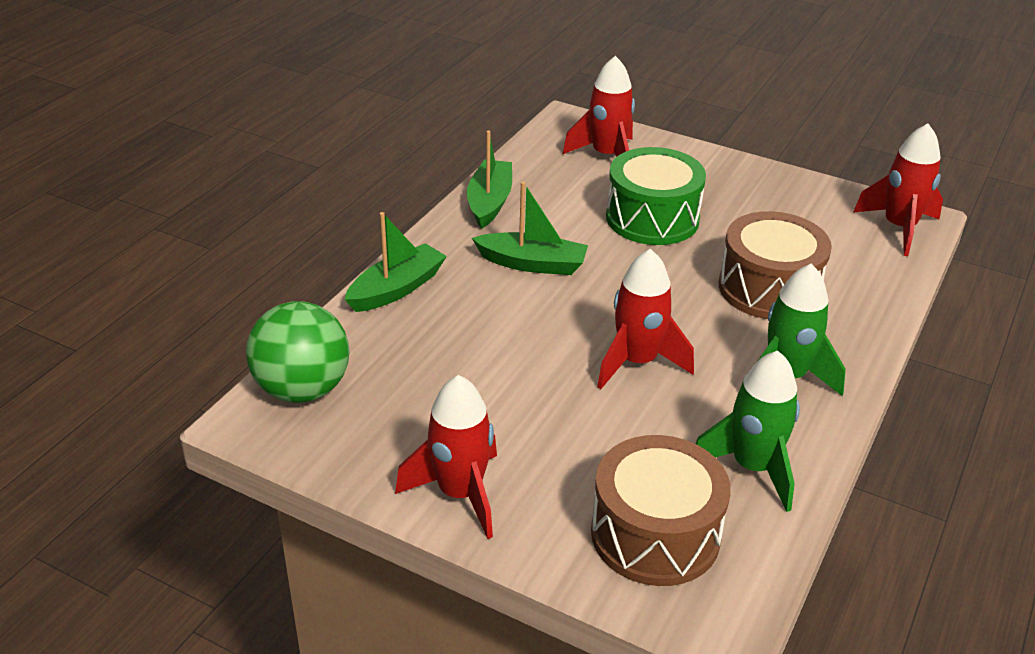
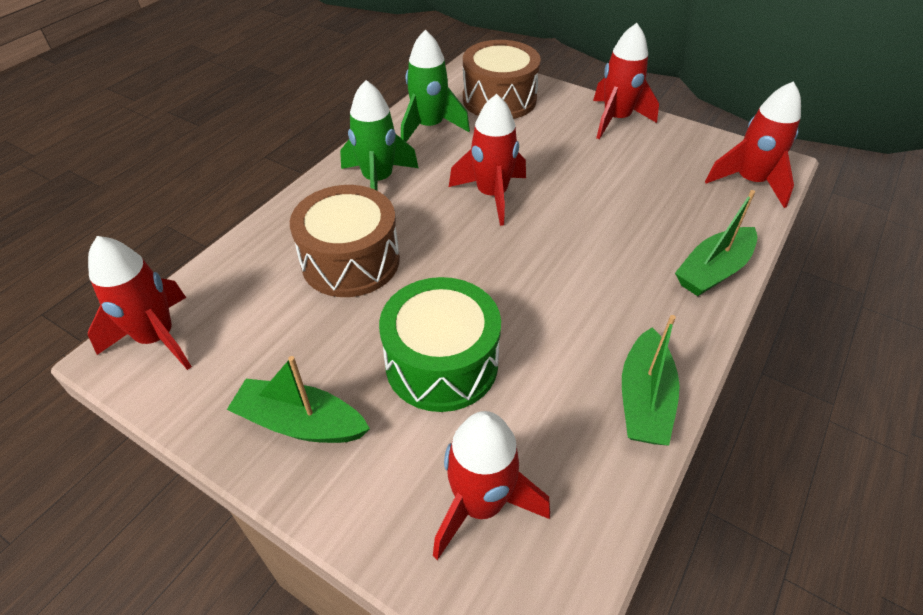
camera: 175 degrees left, 10 degrees up
green ball [246,301,350,403] -> red rocket [705,81,801,208]
green boat [472,182,588,275] -> green boat moved to [227,356,370,443]

